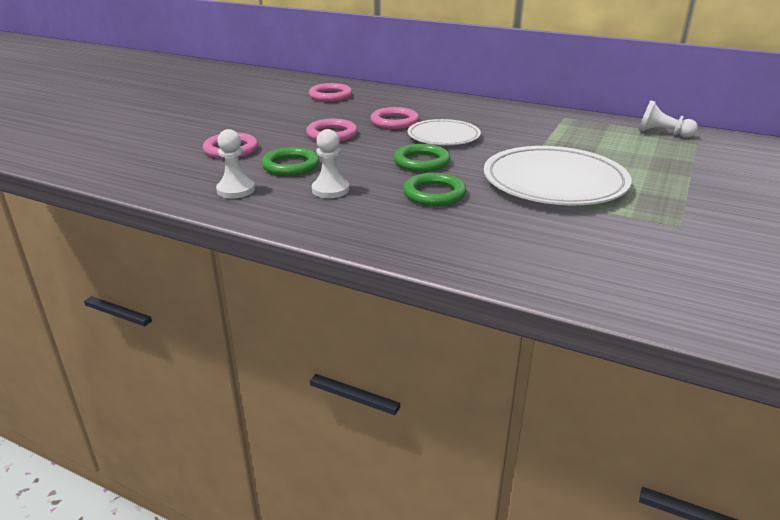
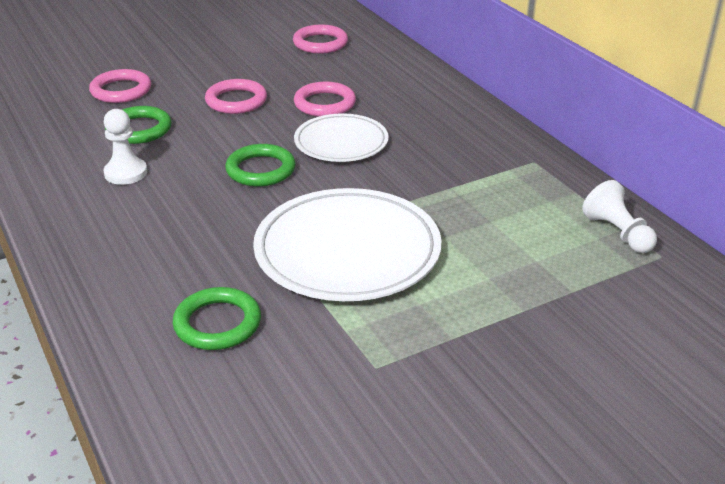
camera: 35 degrees right, 5 degrees up
white pawn [216,129,255,198] -> none
green ring [403,173,467,206] -> green ring moved to [173,287,261,350]

